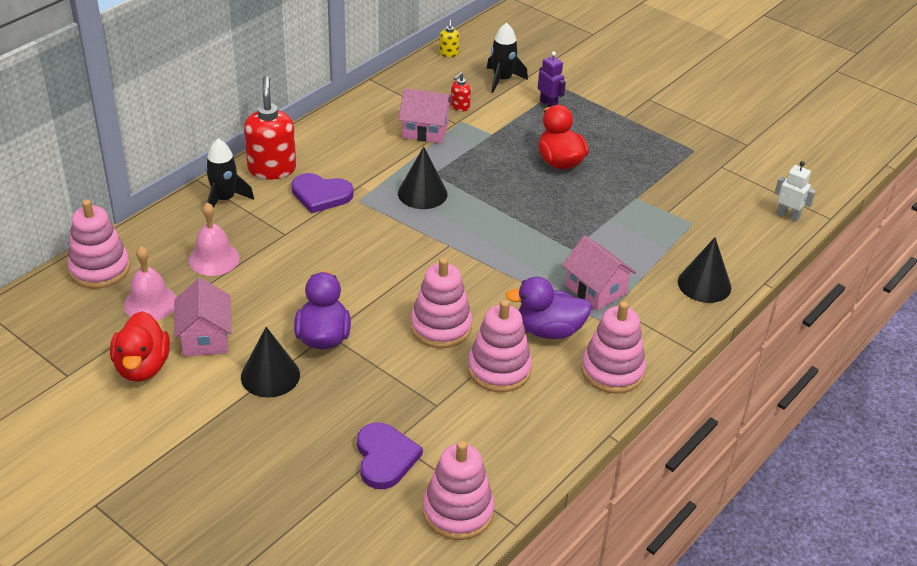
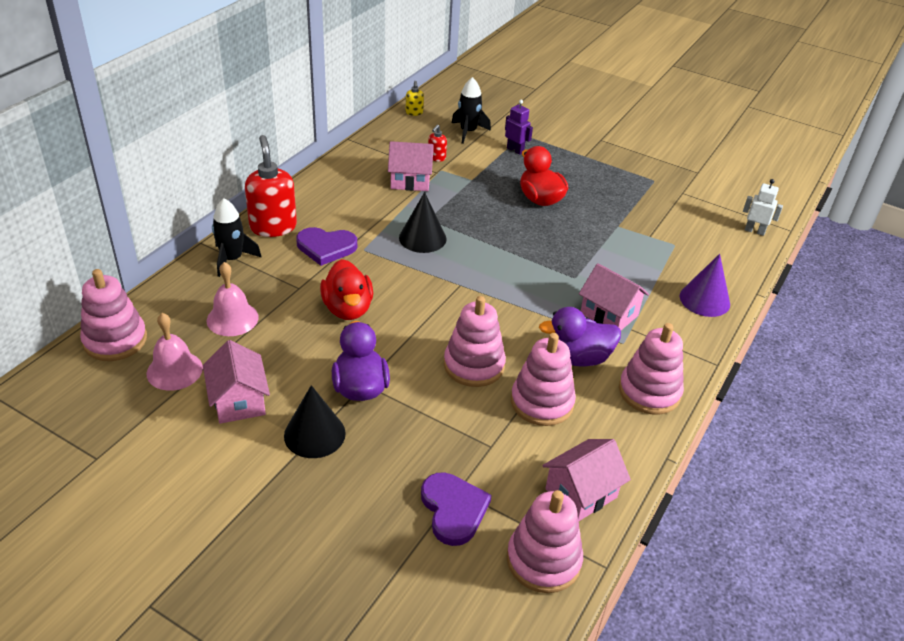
camera: 10 degrees left, 0 degrees up
red duck [110,311,170,382] -> red duck moved to [320,259,373,320]
black cone [678,237,731,303] -> purple cone [680,254,730,317]
none -> pink house [542,439,631,521]

